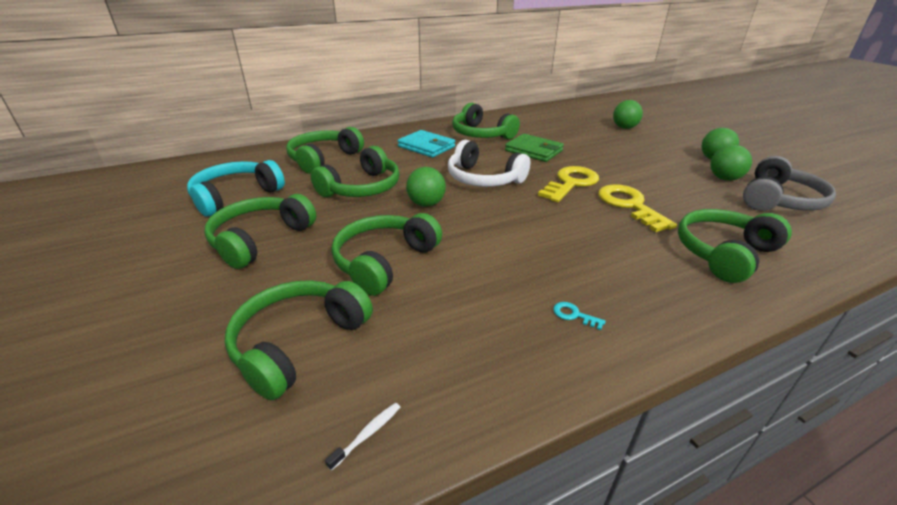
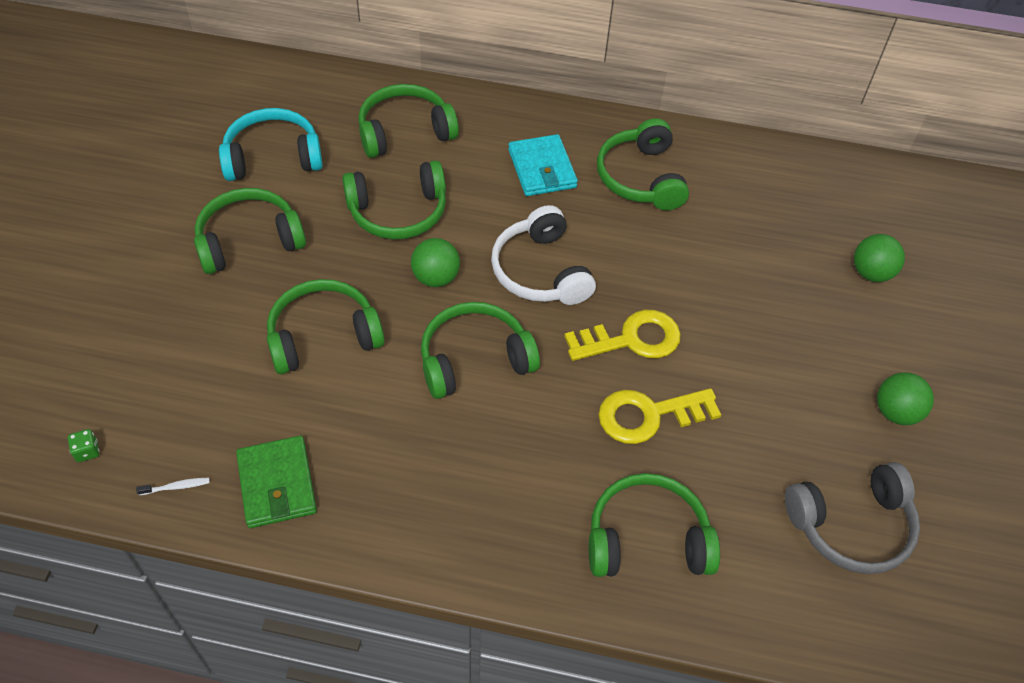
camera: 35 degrees right, 20 degrees up
green headphones [225,280,373,400] -> green headphones moved to [421,302,540,399]
green wallet [505,134,564,162] -> green wallet moved to [236,436,317,528]
turquoise key [553,302,606,330] -> none
yellow key [598,184,677,232] -> yellow key turned 120 degrees counterclockwise [598,388,721,444]
green ball [710,145,752,181] -> none
none -> green dice [68,429,99,462]

